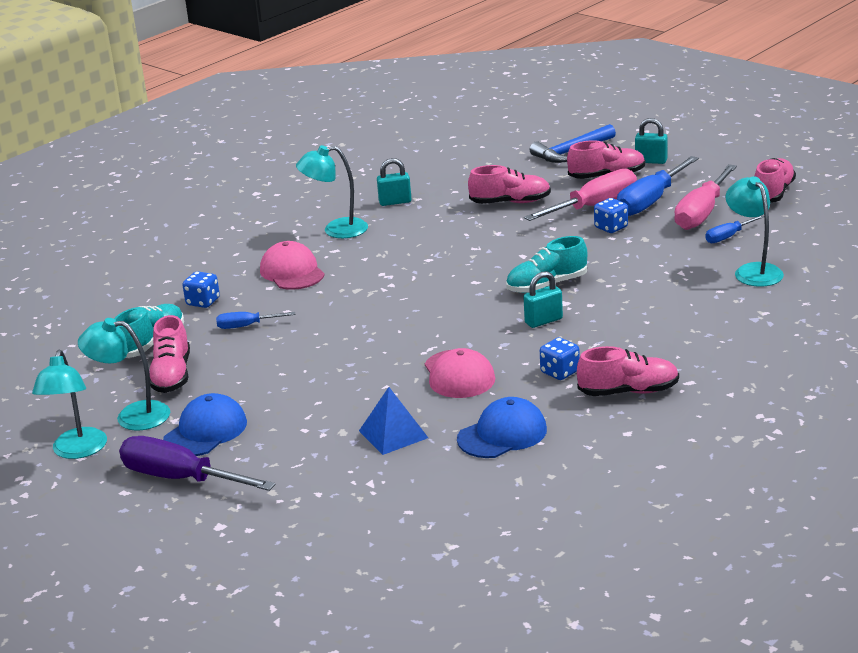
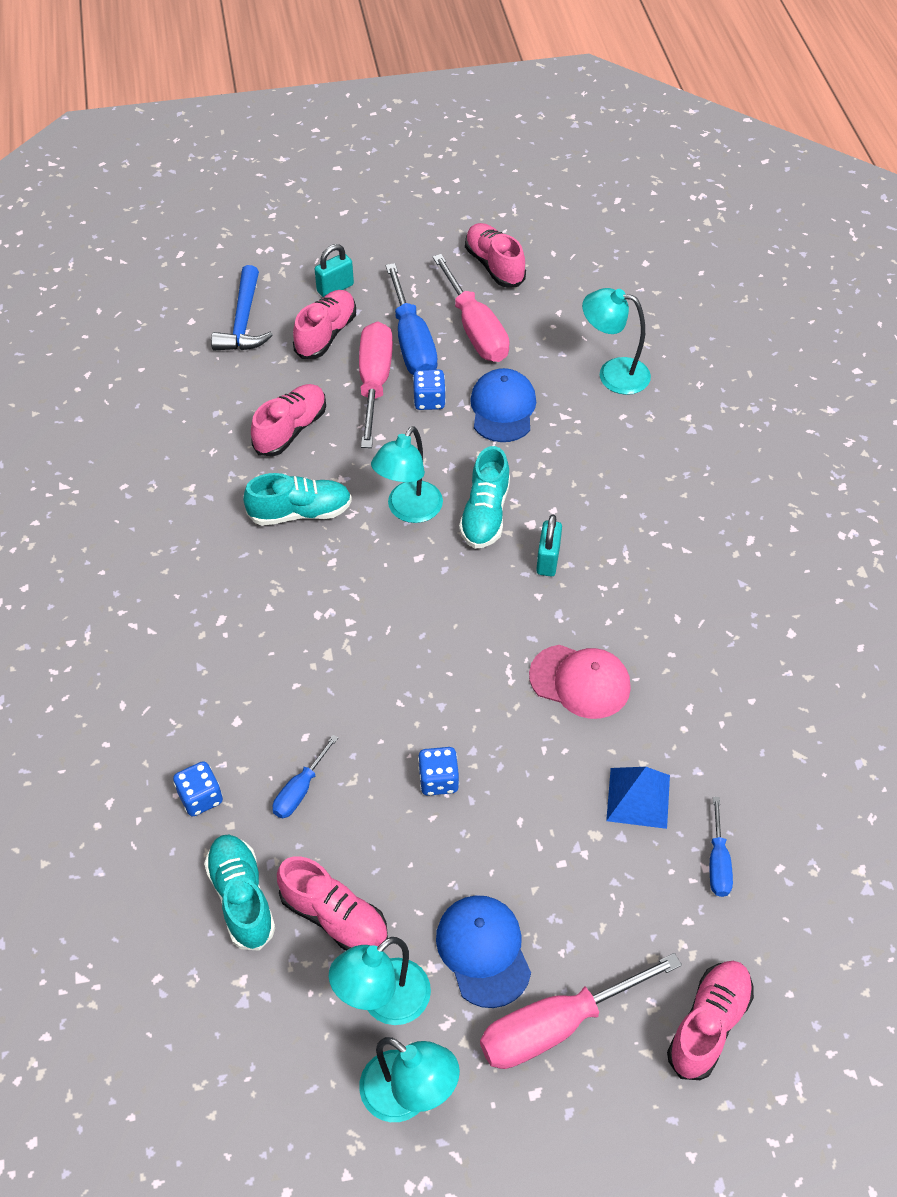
camera: 55 degrees left, 25 degrees up
purple screwdriver [119,436,276,491] -> pink screwdriver [480,953,682,1069]
pink cap [260,241,325,290] -> none
turquoise lamp [296,145,368,238] -> turquoise lamp moved to [371,426,443,523]
turquoise padlock [377,158,411,206] -> none
blue cap [457,397,547,458] -> blue cap moved to [470,368,536,442]
blue dice [540,337,580,380] -> blue dice moved to [418,747,459,796]
pink shoe [577,346,679,396] -> pink shoe moved to [667,961,754,1080]
blue screwdriver [705,215,764,243] -> blue screwdriver moved to [710,797,733,897]
none -> turquoise shoe [243,473,352,526]

